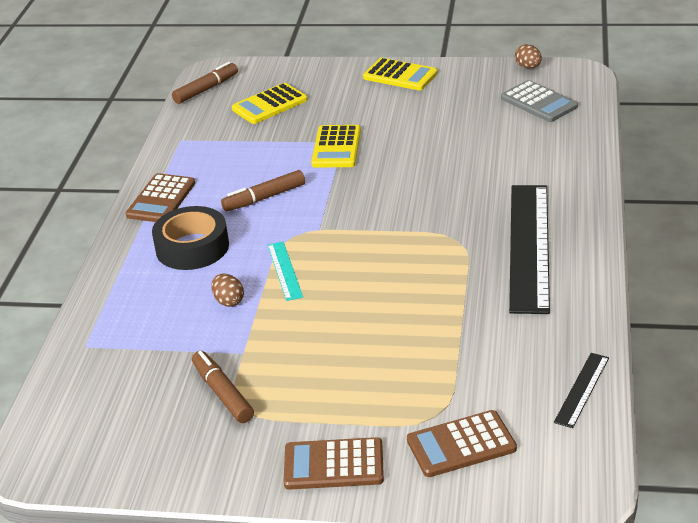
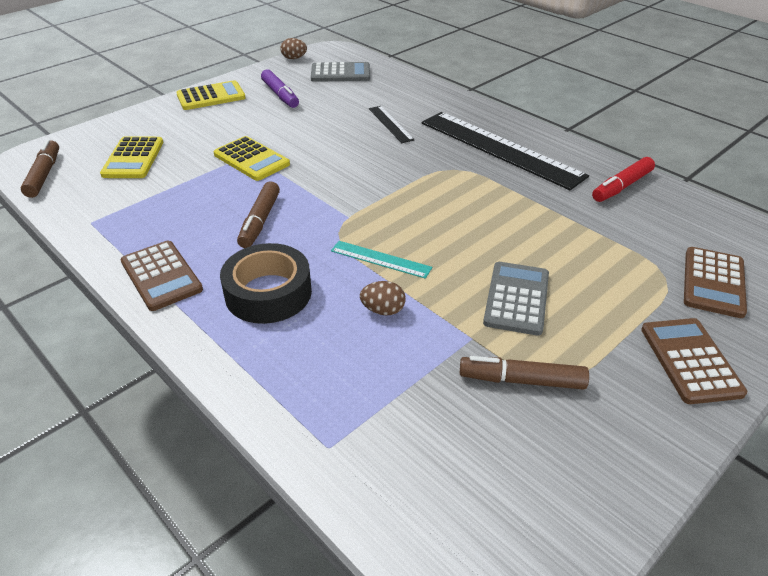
camera: 55 degrees left, 5 degrees up
brown calculator [283,437,384,490] -> brown calculator turned 135 degrees clockwise [641,318,747,404]
black ruler [554,353,609,428] -> black ruler moved to [369,106,414,143]
none -> purple marker [261,69,299,108]
none -> grey calculator [483,262,549,336]
none -> red marker [592,157,655,202]

